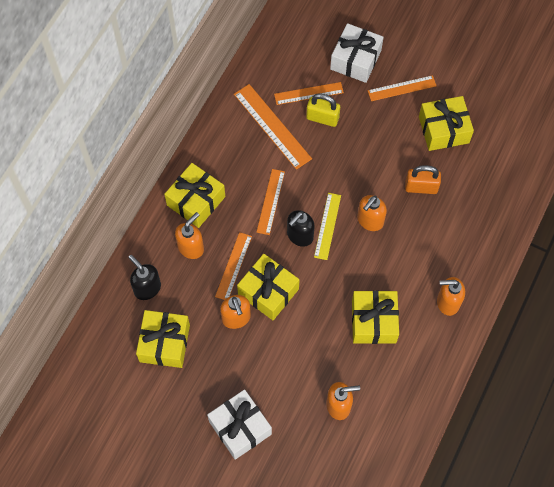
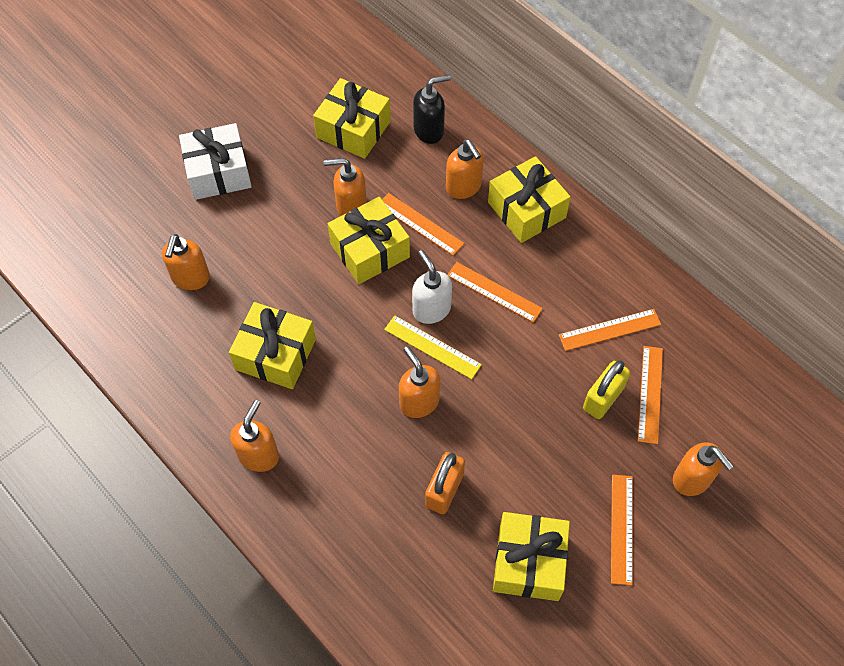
camera: 110 degrees right, 5 degrees down
orange ruler [234,84,312,170] -> orange ruler [559,309,661,351], size x0.66
black soap dispenser [287,210,315,247] -> white soap dispenser [412,250,452,324]
white gift [330,23,384,83] -> orange soap dispenser [673,443,734,496]

